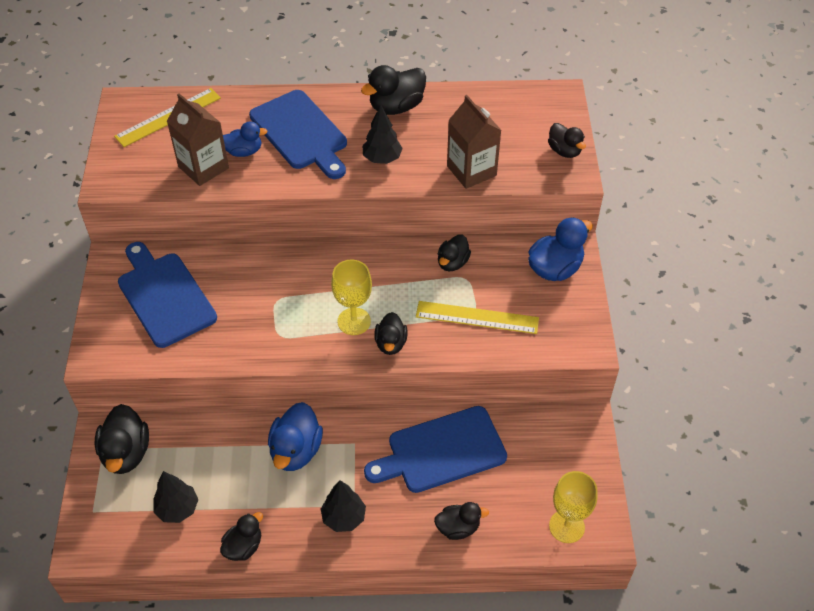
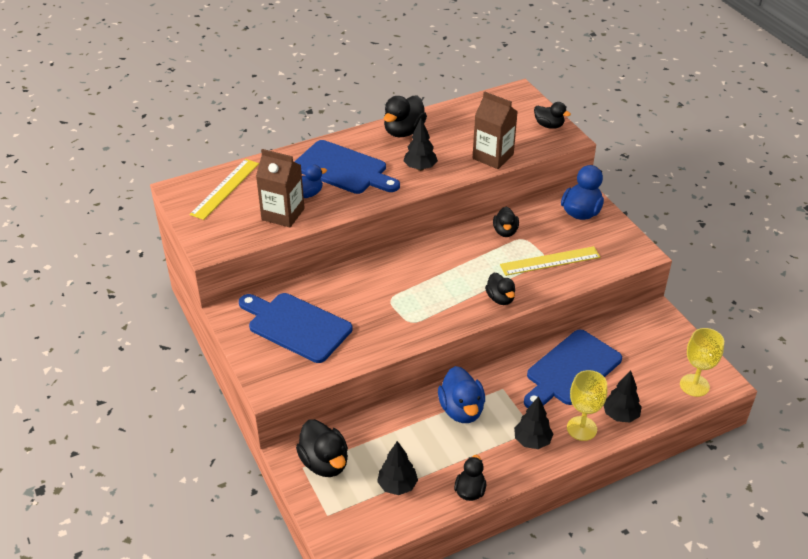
camera: 25 degrees left, 10 degrees down
yellow goblet [331,260,372,335] -> yellow goblet moved to [567,370,607,441]
black duck [434,502,489,540] -> black tree [603,370,642,423]

